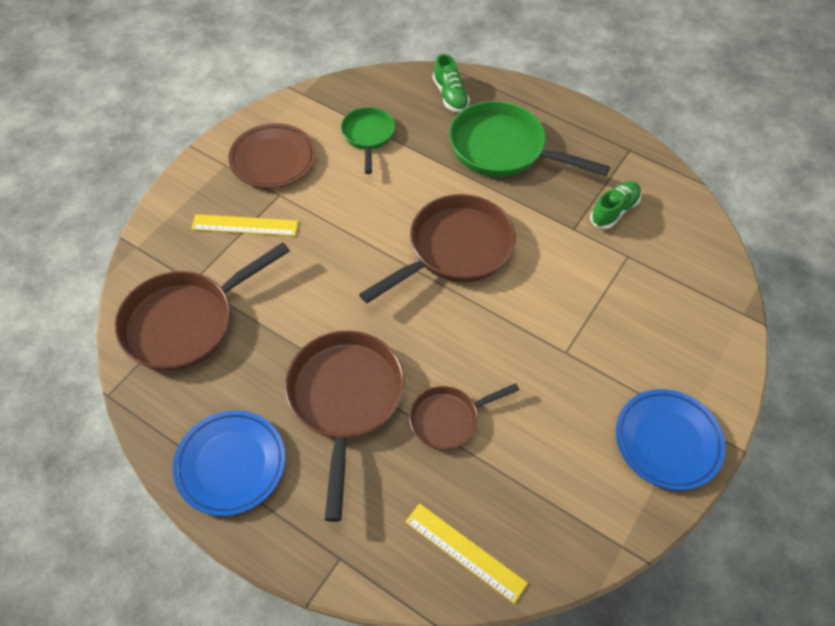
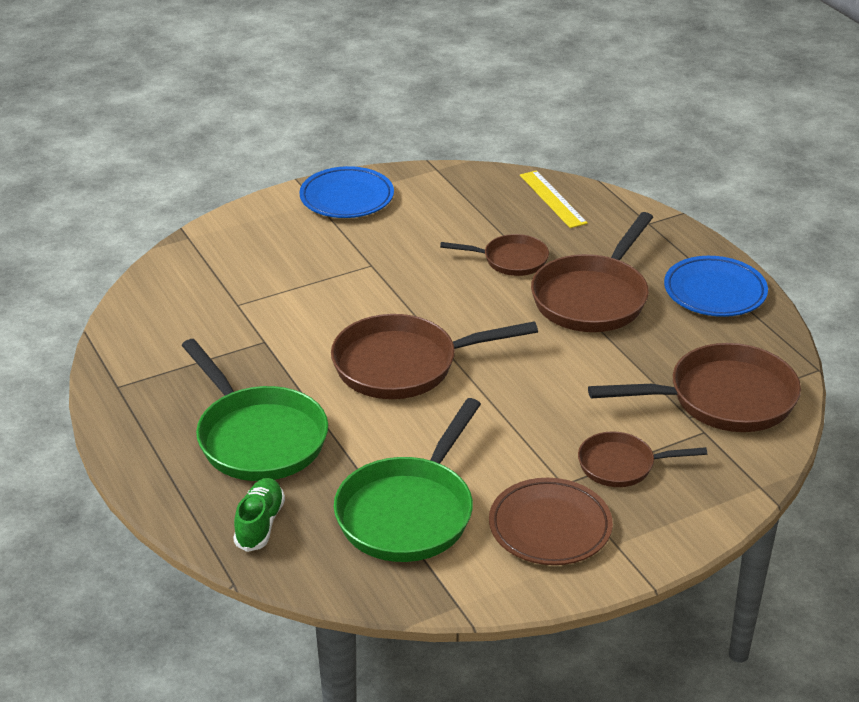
camera: 150 degrees left, 20 degrees down
yellow ruler [191,214,298,236] -> brown pan [578,431,707,487]
green pan [341,107,395,174] -> green pan [334,398,481,562], size x1.75
green shoe [590,181,641,229] -> none

